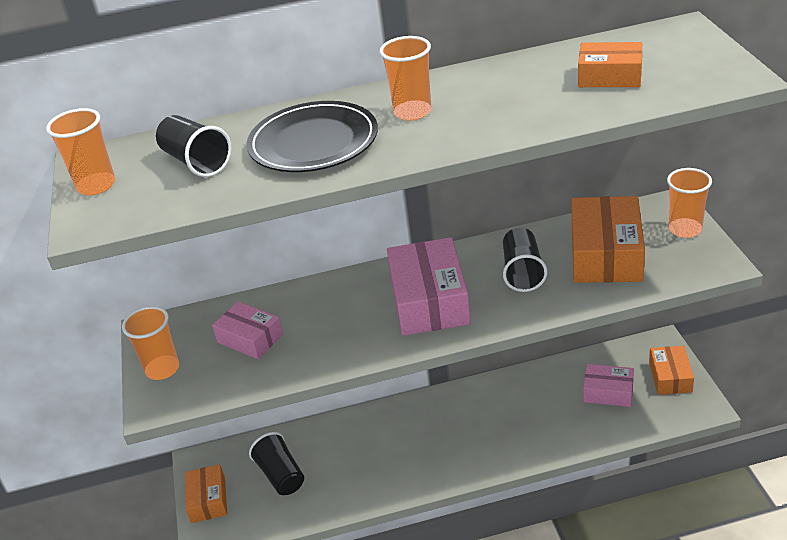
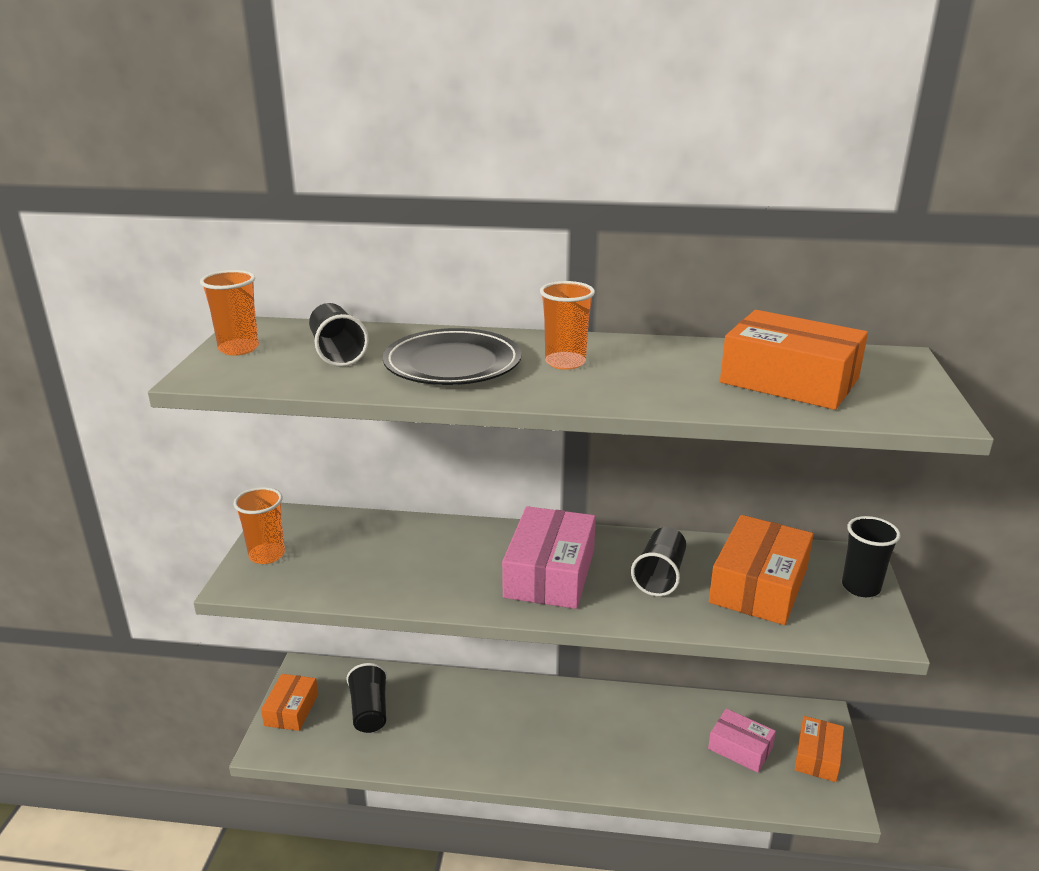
camera: 15 degrees right, 10 degrees down
pink box [212,302,283,359] -> none
orange box [578,42,642,87] -> orange box [720,310,868,410], size x1.70
orange cup [667,168,712,238] -> black cup [842,516,900,597]

